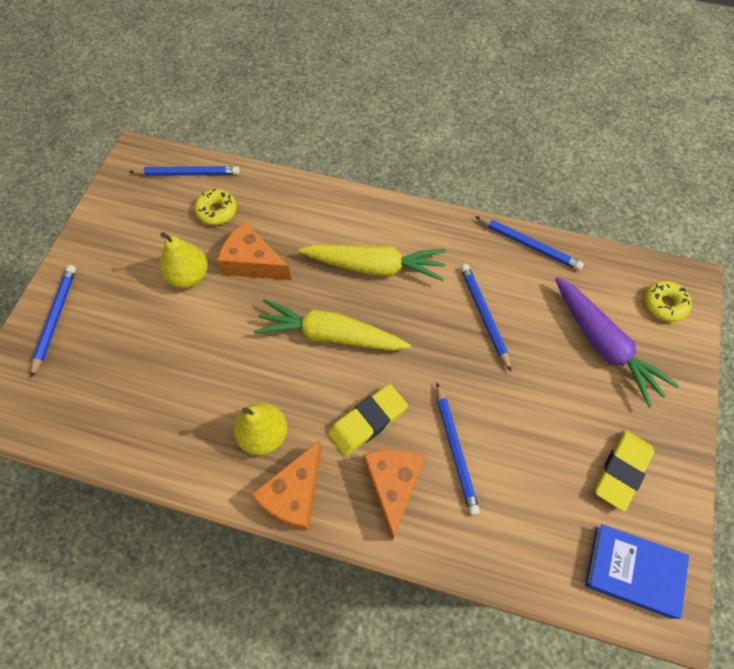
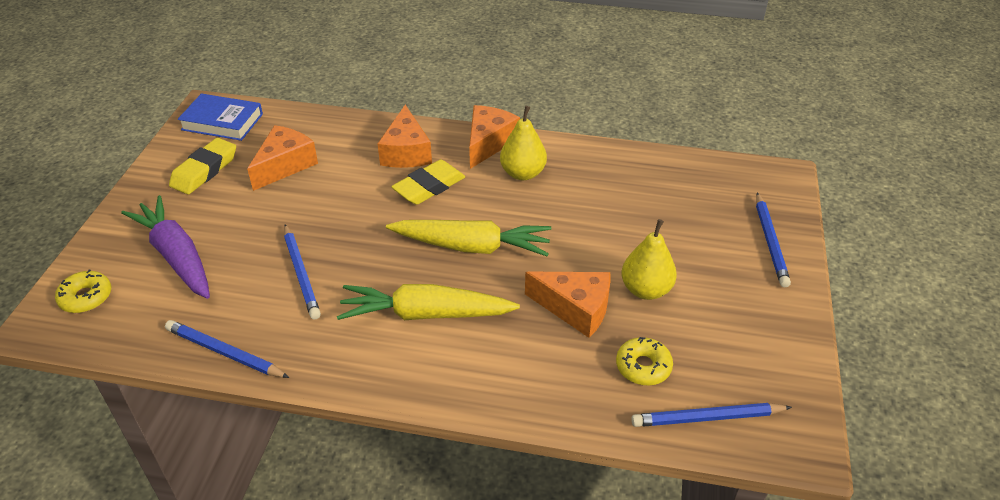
camera: 175 degrees right, 20 degrees down
blue pencil [436,383,480,516] -> none
none -> orange cheese [247,125,318,191]

